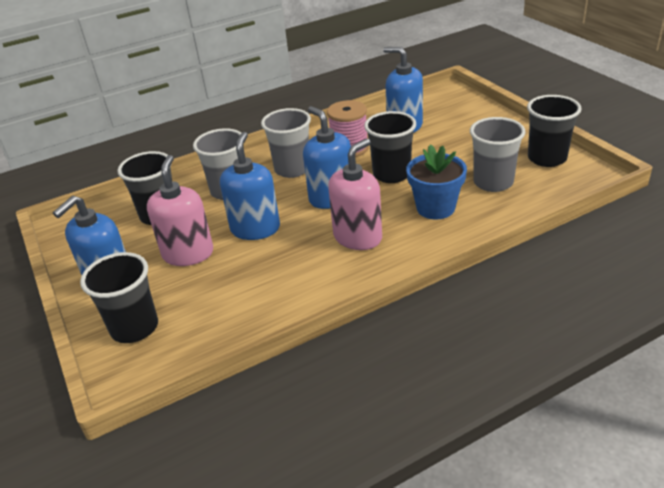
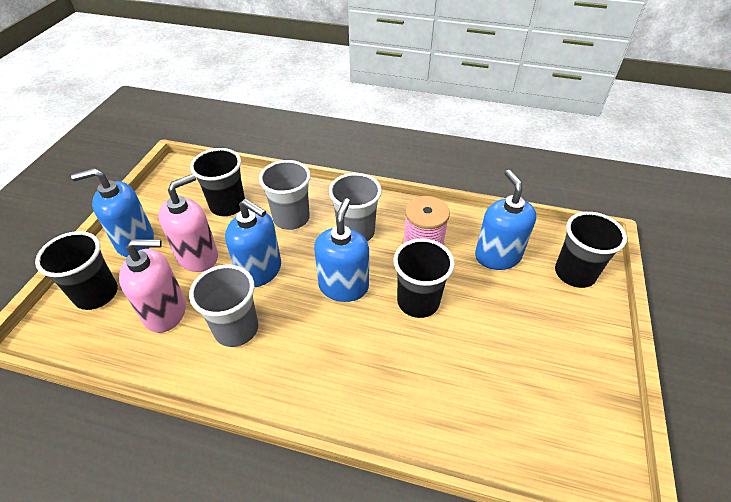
camera: 40 degrees right, 10 degrees up
blue soap dispenser [220,132,280,240] -> blue soap dispenser turned 75 degrees clockwise [225,199,281,287]
pink soap dispenser [328,139,382,250] -> pink soap dispenser moved to [119,239,186,333]
blue flower pot [406,144,467,219] -> none
grey cup [470,117,526,192] -> grey cup moved to [189,265,258,347]
black cup [527,95,582,167] -> black cup moved to [555,212,627,288]

